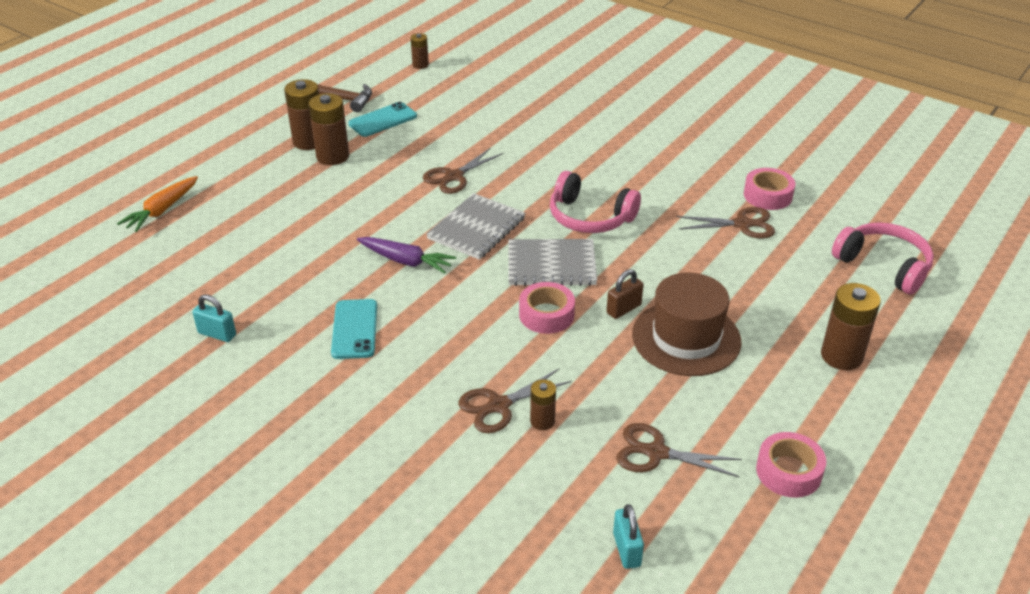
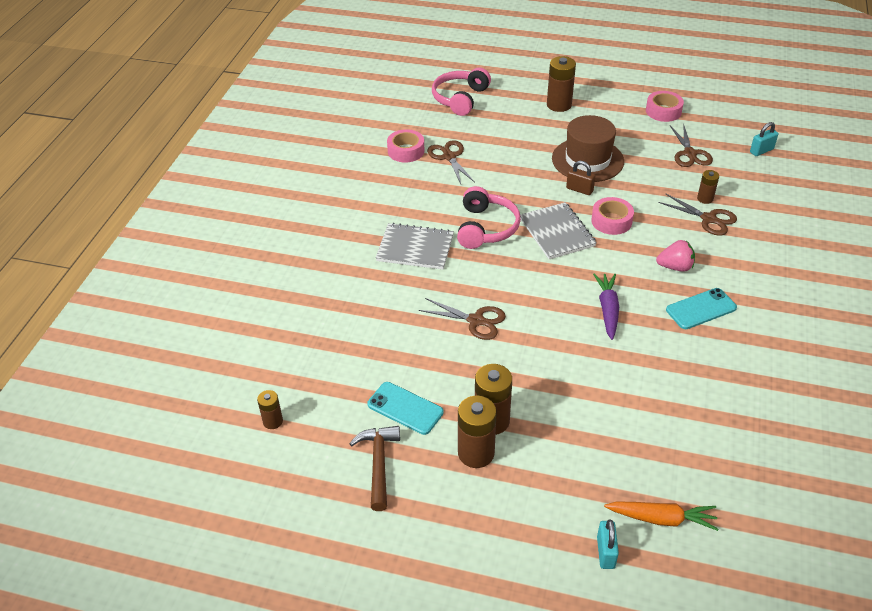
camera: 110 degrees left, 5 degrees up
turquoise padlock [193,294,236,342] -> turquoise padlock moved to [597,519,619,569]
grey notebook [426,193,525,260] -> grey notebook moved to [376,223,454,269]
none -> pink strawberry [656,240,695,272]

